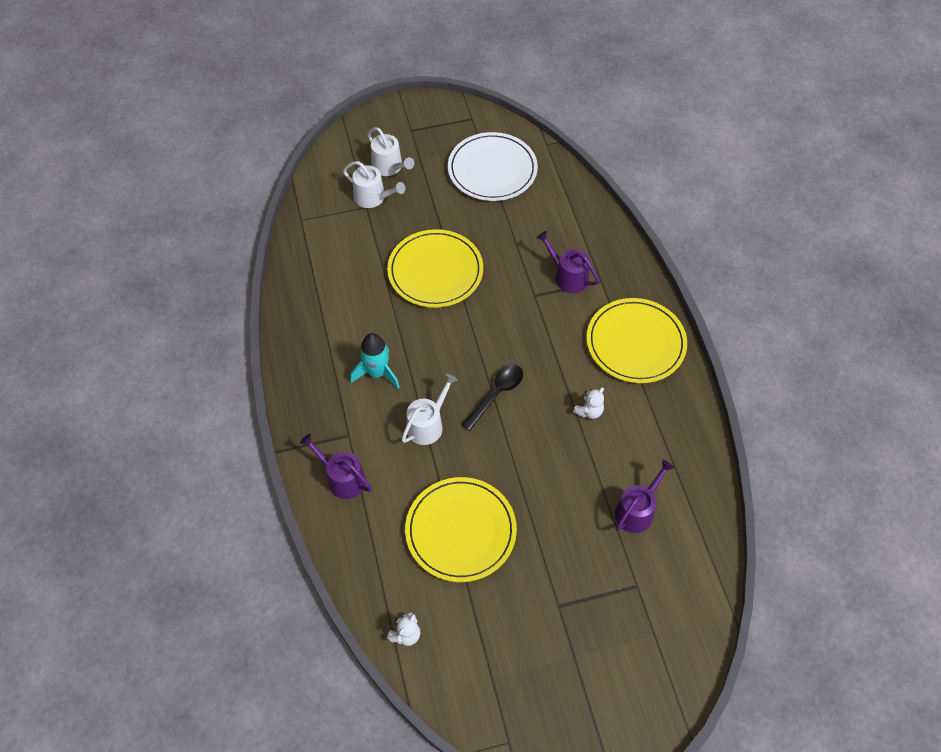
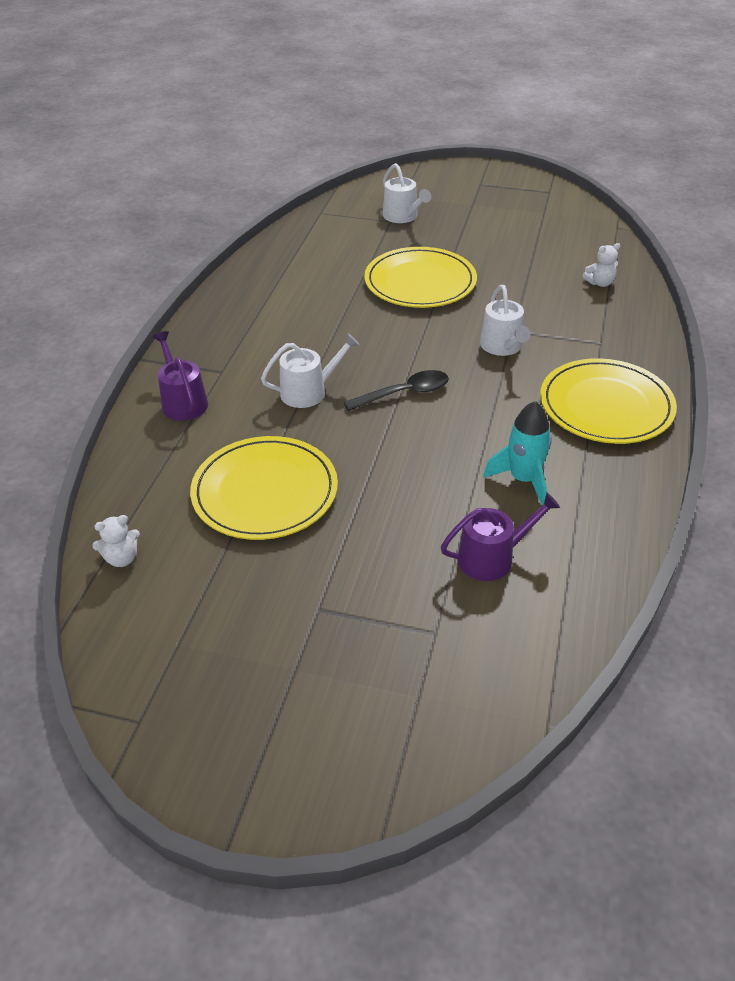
camera: 30 degrees right, 15 degrees down
turquoise rocket [350,333,400,389] -> turquoise rocket moved to [483,401,552,505]
white watering can [367,127,414,176] -> white watering can moved to [480,285,530,356]
white plate [448,132,538,201] -> none
purple watering can [537,231,599,293] -> none
white teddy bear [573,387,604,419] -> white teddy bear moved to [583,243,621,287]

